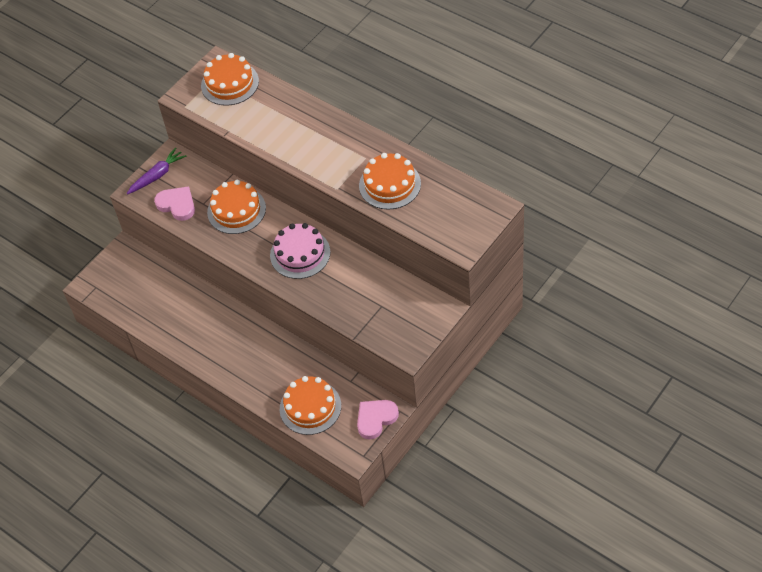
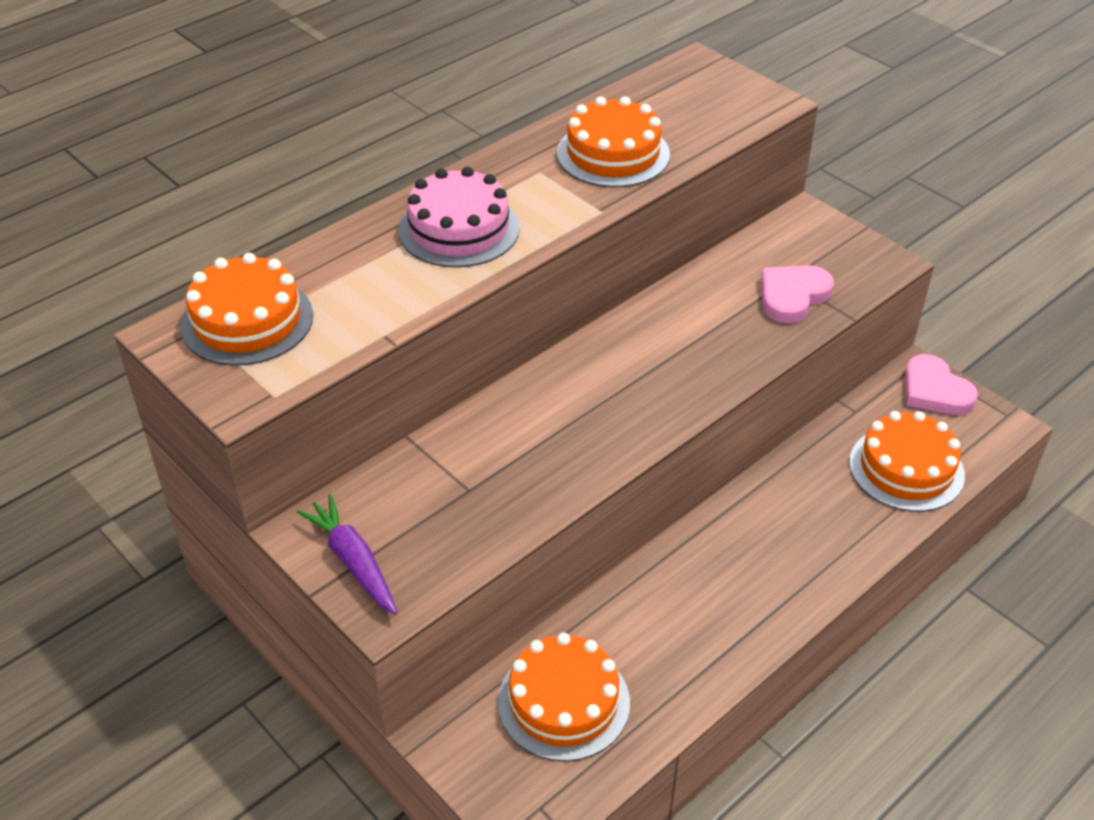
camera: 85 degrees left, 10 degrees down
pink heart [154,186,195,221] -> pink heart moved to [761,265,834,323]
orange cake [207,180,266,234] -> orange cake moved to [498,633,630,762]
pink cake [270,223,330,279] -> pink cake moved to [398,167,520,268]

